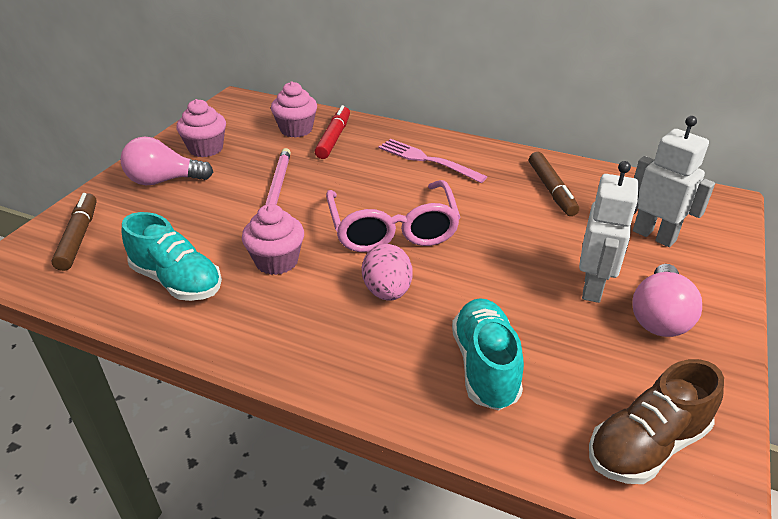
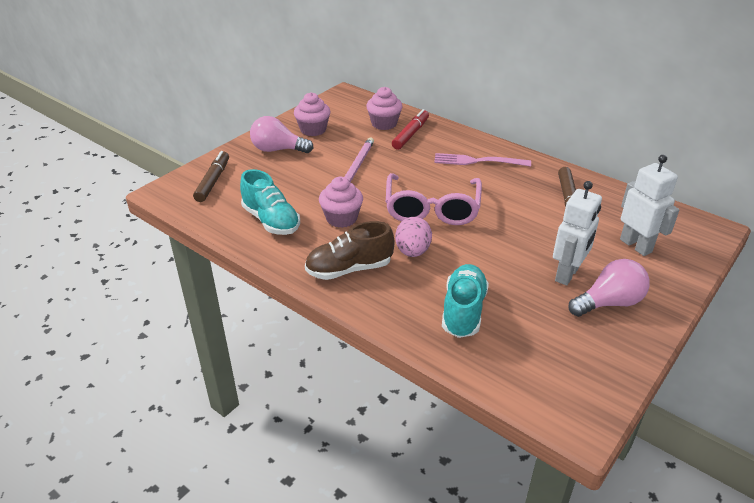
camera: 15 degrees right, 0 degrees up
pink fork [378,139,487,183] -> pink fork turned 45 degrees counterclockwise [434,153,531,167]
brown shoe [589,359,724,484] -> brown shoe moved to [305,221,394,280]
pink light bulb [632,264,702,337] -> pink light bulb turned 150 degrees counterclockwise [568,259,650,317]

